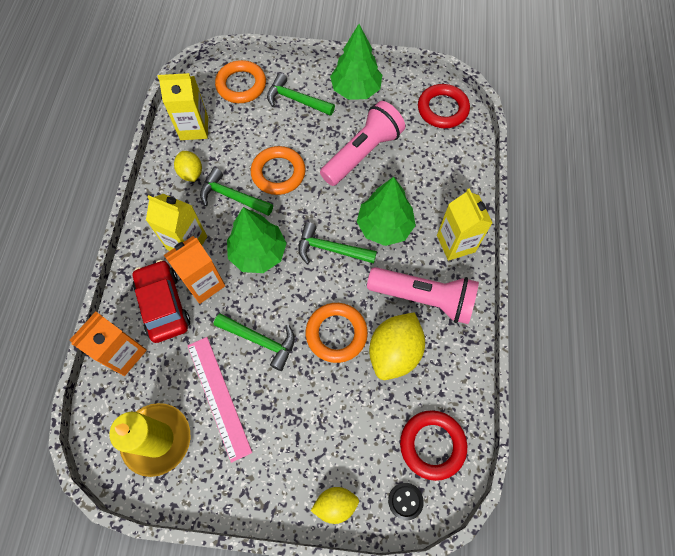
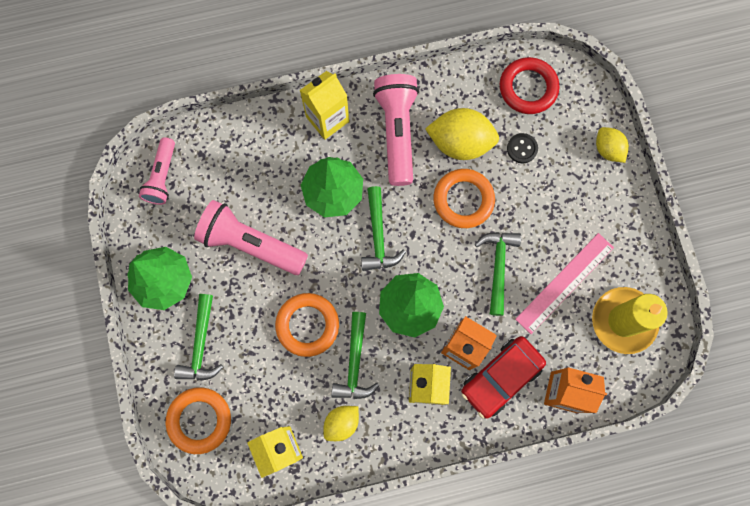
camera: 110 degrees left, 10 degrees up
black button [388,483,424,520] -> black button moved to [507,133,538,163]
red ring [418,84,470,128] -> pink flashlight [139,137,175,205]

